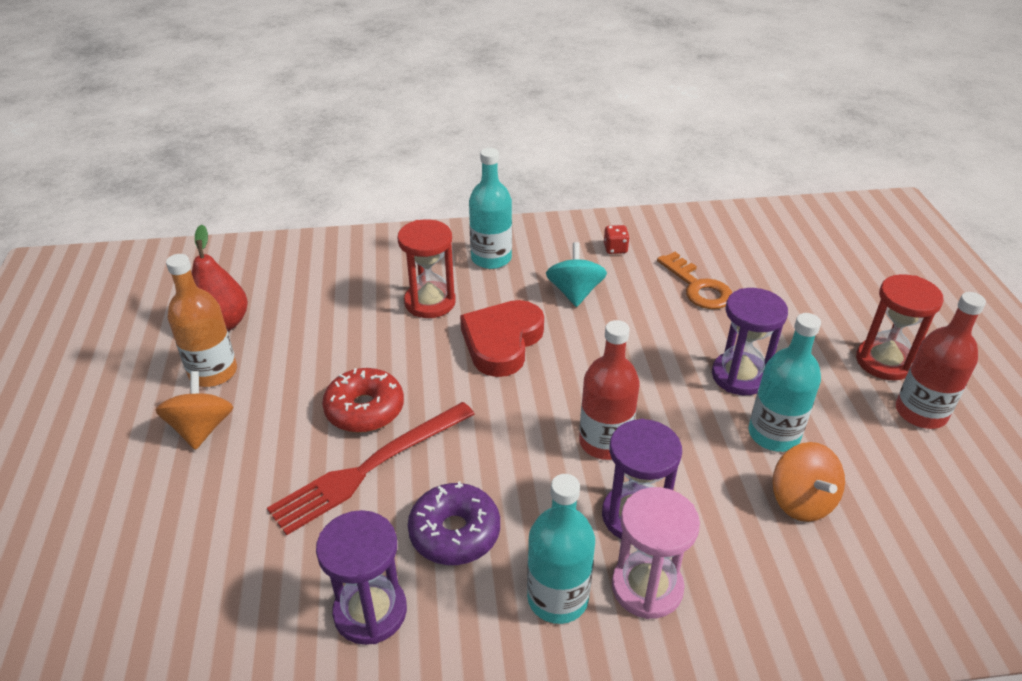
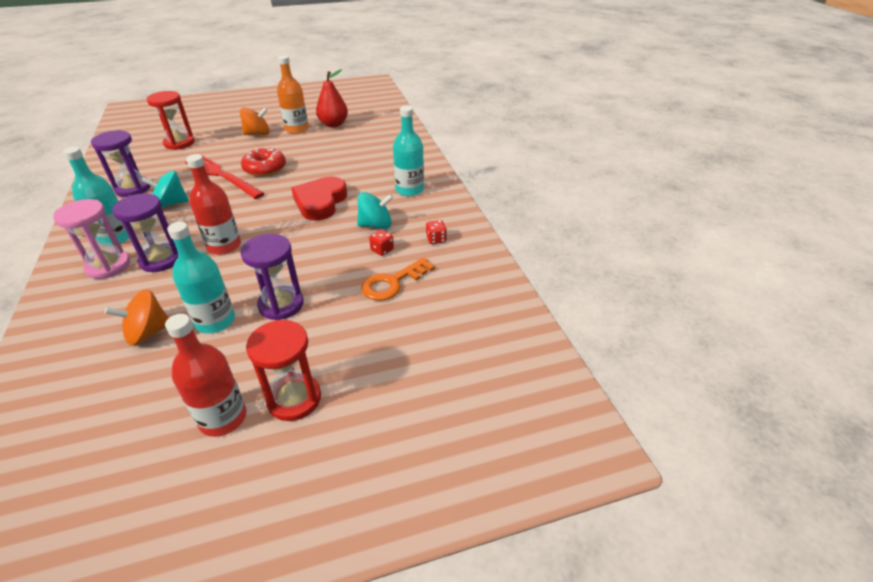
camera: 80 degrees right, 0 degrees up
red hourglass [397,219,456,318] -> red hourglass moved to [147,91,195,150]
purple donut [408,482,500,565] -> turquoise spinning top [141,171,189,208]
red heart [460,300,544,377] -> red heart turned 90 degrees counterclockwise [291,177,347,221]
none -> red dice [369,230,394,256]

